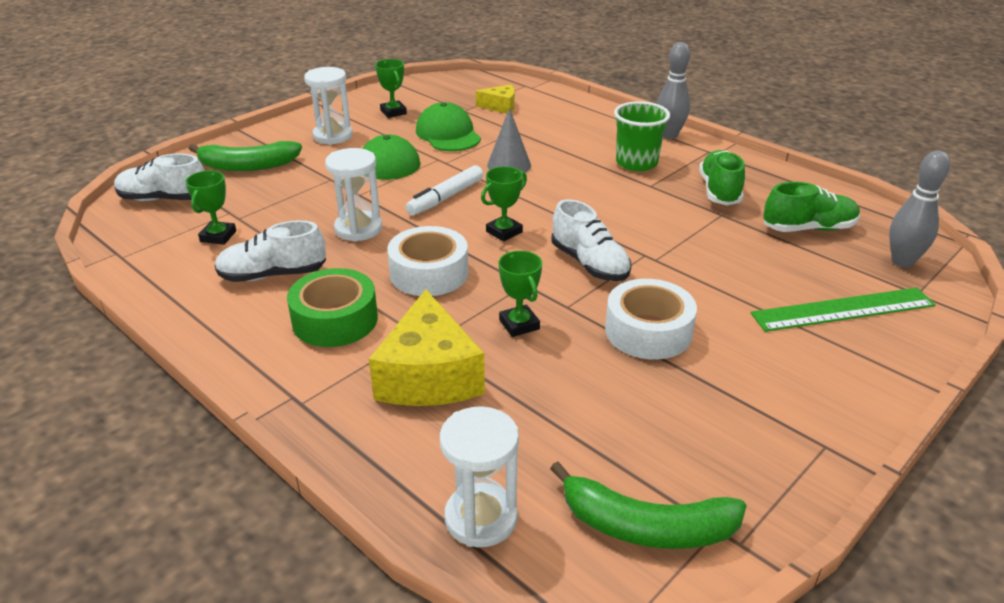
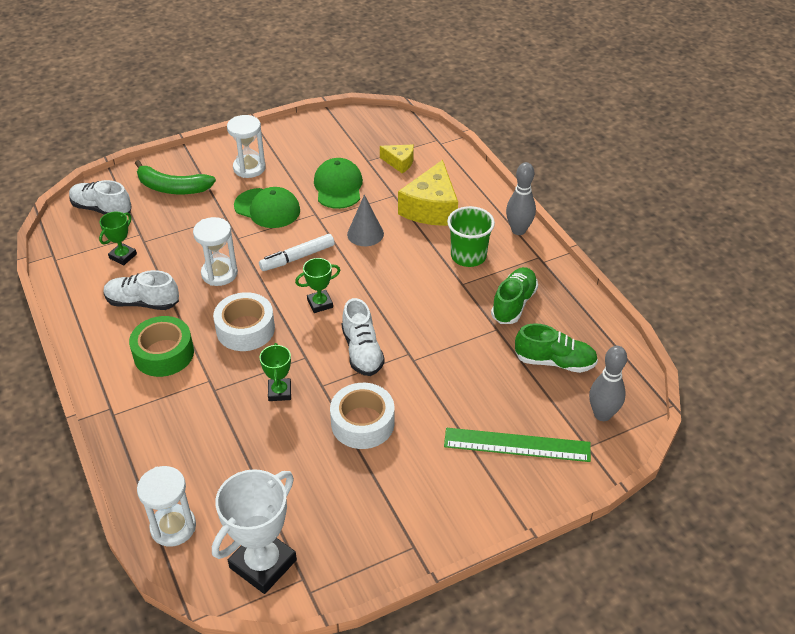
camera: 20 degrees right, 10 degrees up
yellow cheese [369,289,485,406] -> yellow cheese moved to [398,160,458,226]
green trophy [375,59,407,118] -> none
green banana [550,461,747,549] -> white trophy [212,469,297,594]

